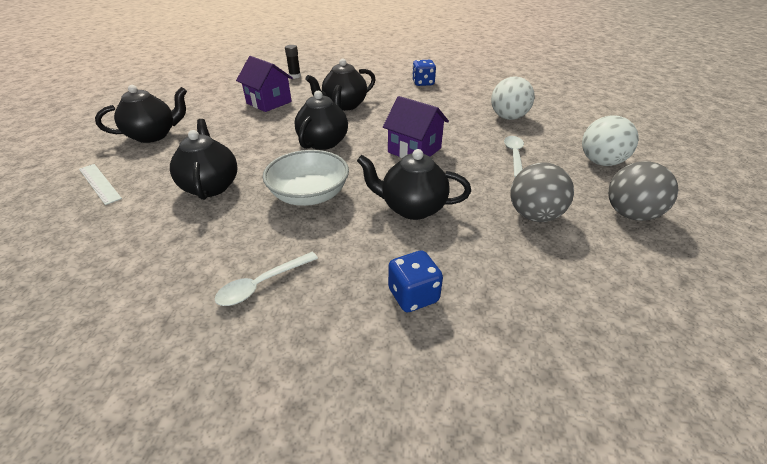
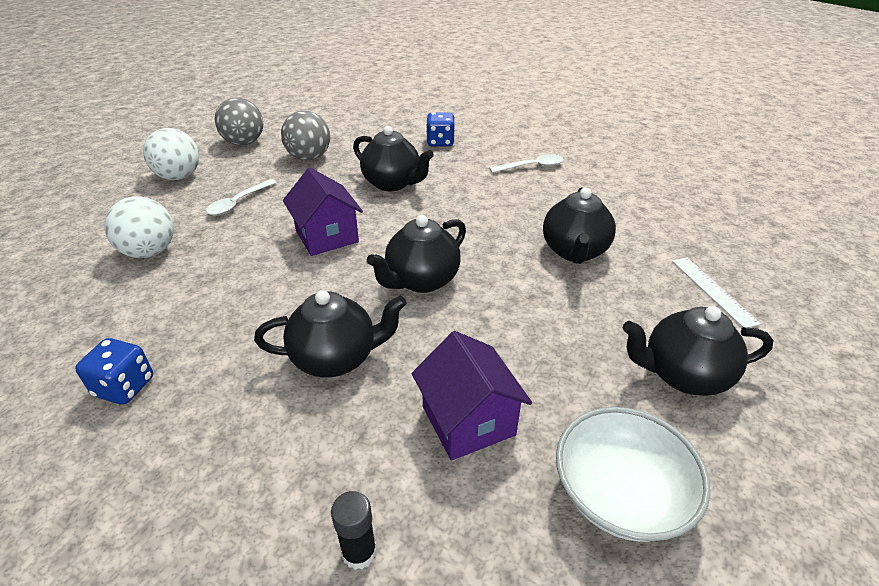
camera: 155 degrees left, 0 degrees up
white bowl [263,150,349,206] -> white bowl moved to [556,407,711,542]

